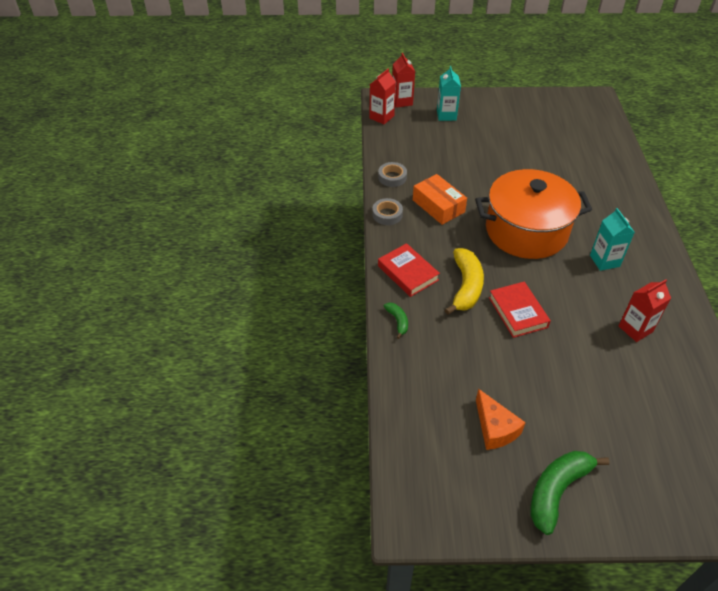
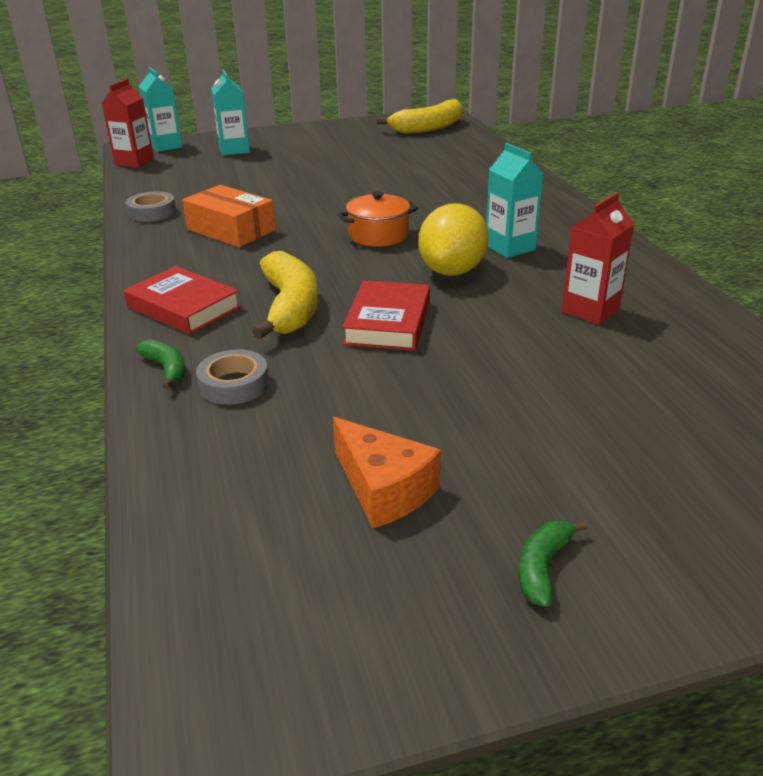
camera: 15 degrees left, 15 degrees down
grey tape [372,198,403,225] -> grey tape moved to [196,349,269,405]
red carton [392,53,415,108] -> turquoise carton [139,67,182,152]
orange pot [475,169,592,259] -> orange pot [338,191,418,247], size x0.44
red book [489,282,551,338] -> red book turned 45 degrees clockwise [342,280,430,351]
green banana [531,451,609,535] -> green banana [519,520,588,607], size x0.50
none -> yellow banana [376,99,463,134]
none -> yellow lemon [418,203,489,276]

